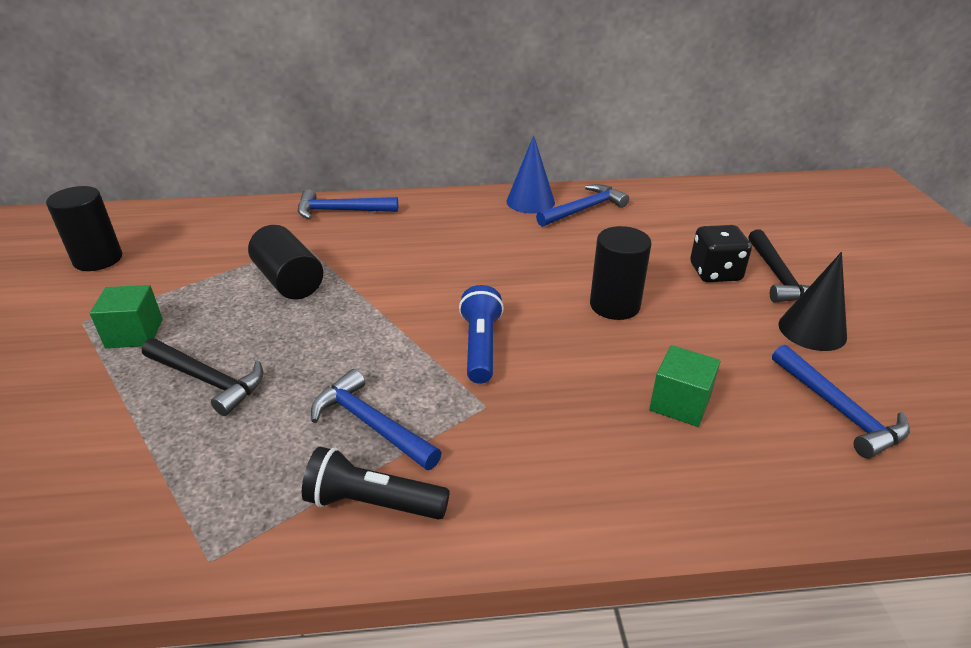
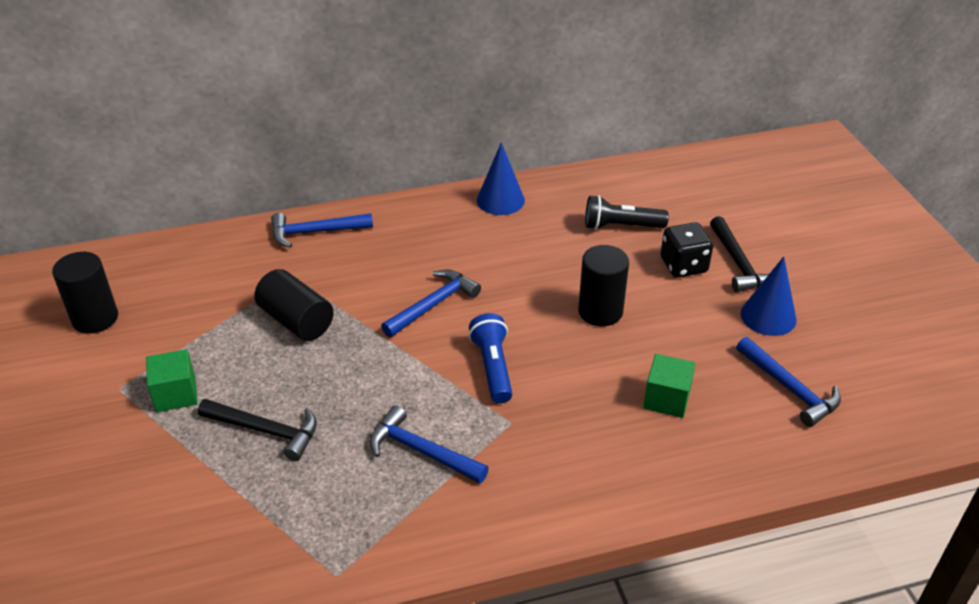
camera: 10 degrees left, 5 degrees up
black flashlight [302,447,450,520] -> black flashlight moved to [585,195,669,230]
blue hammer [536,184,629,227] -> blue hammer moved to [381,270,481,337]
black cone [779,252,847,351] -> blue cone [741,256,797,336]

